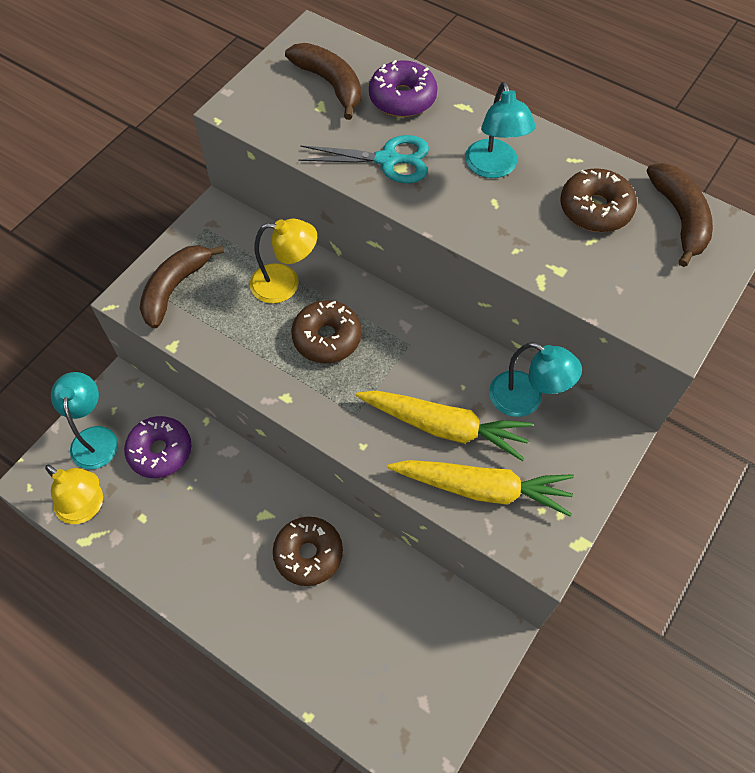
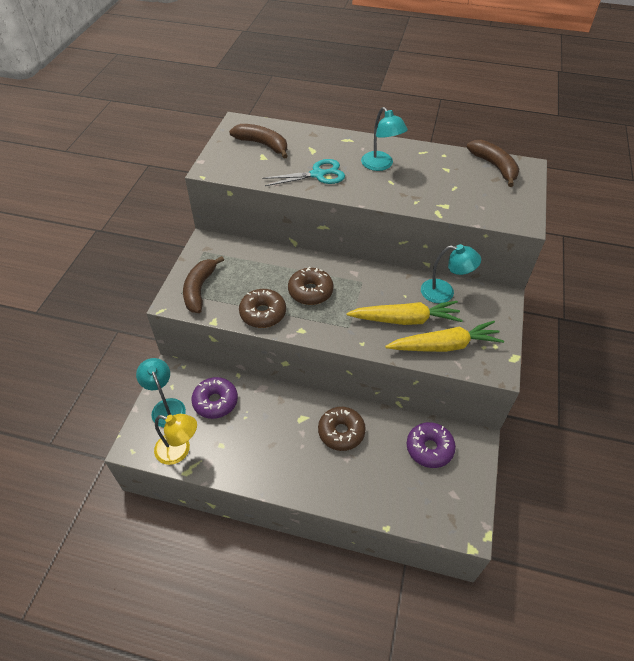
camera: 20 degrees left, 10 degrees down
yellow lamp [250,219,317,304] -> none
purple donut [369,60,438,117] -> purple donut moved to [407,422,456,468]
brown donut [560,168,637,232] -> brown donut moved to [239,289,286,328]

